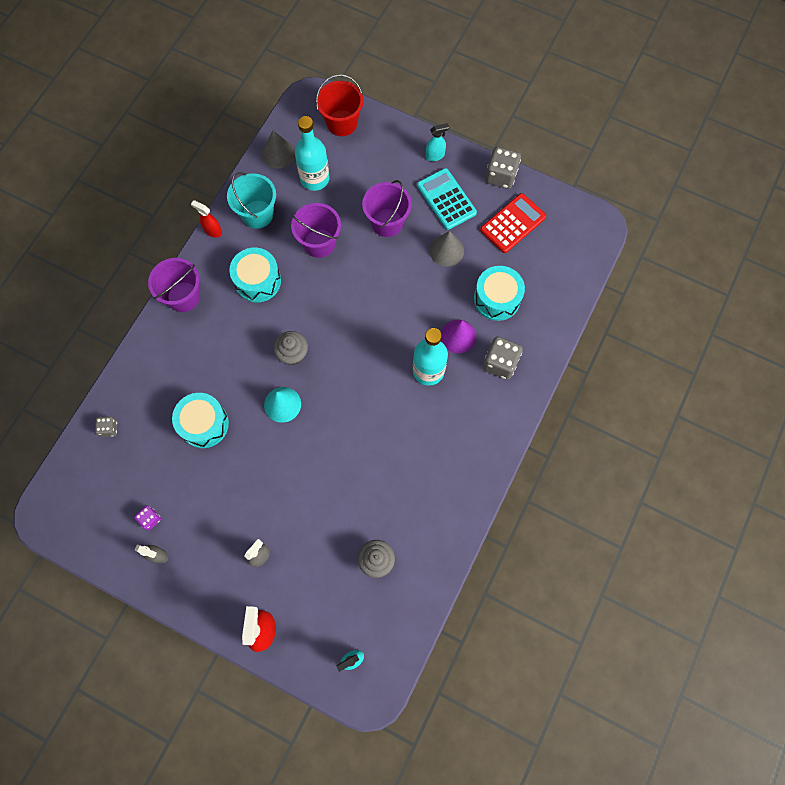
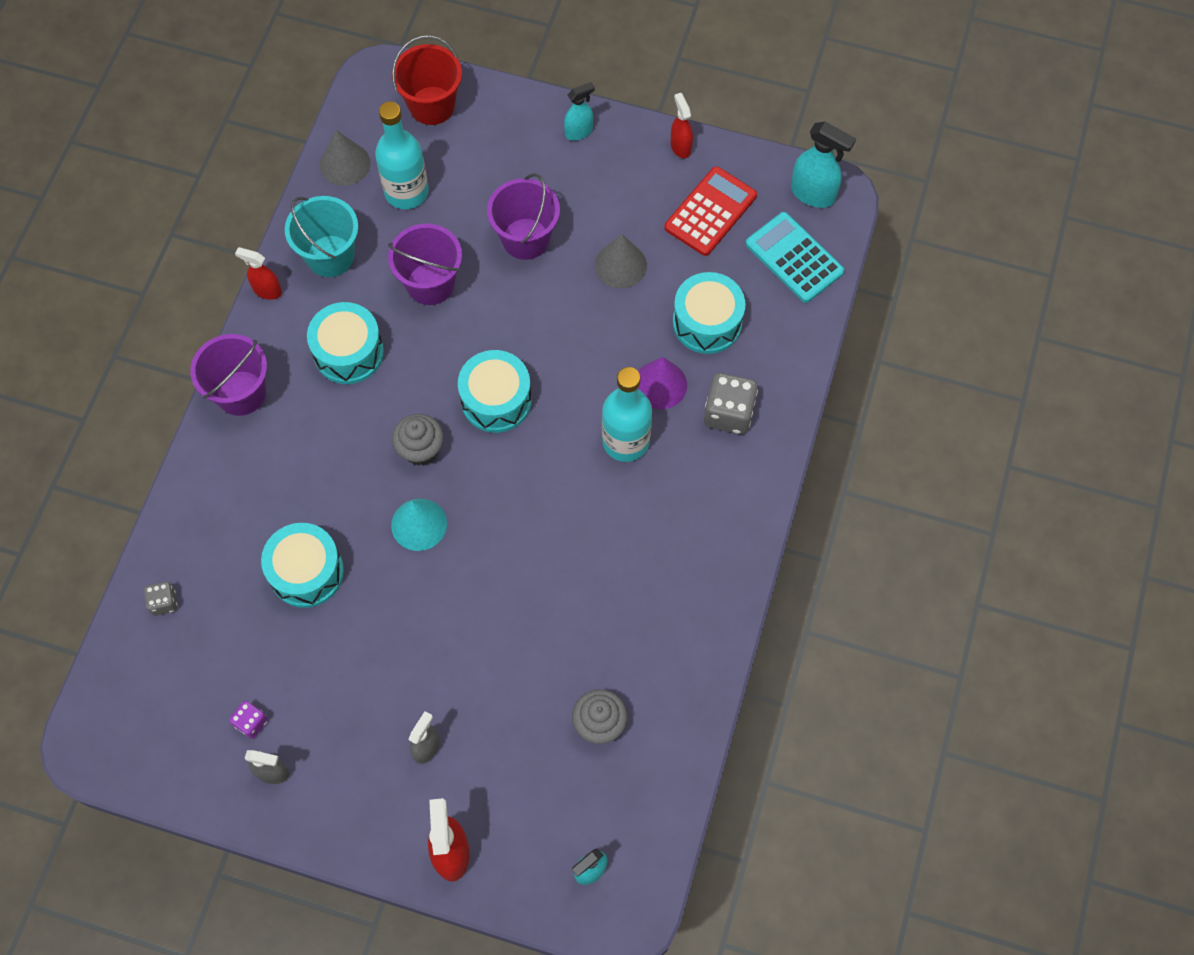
camera: 10 degrees left, 5 degrees down
turquoise calculator [417,168,477,230] -> turquoise calculator moved to [746,212,844,303]
grey dice [485,147,521,189] -> red spray bottle [670,93,693,158]
none -> turquoise drum [458,350,532,433]
none -> turquoise spray bottle [791,122,856,208]

